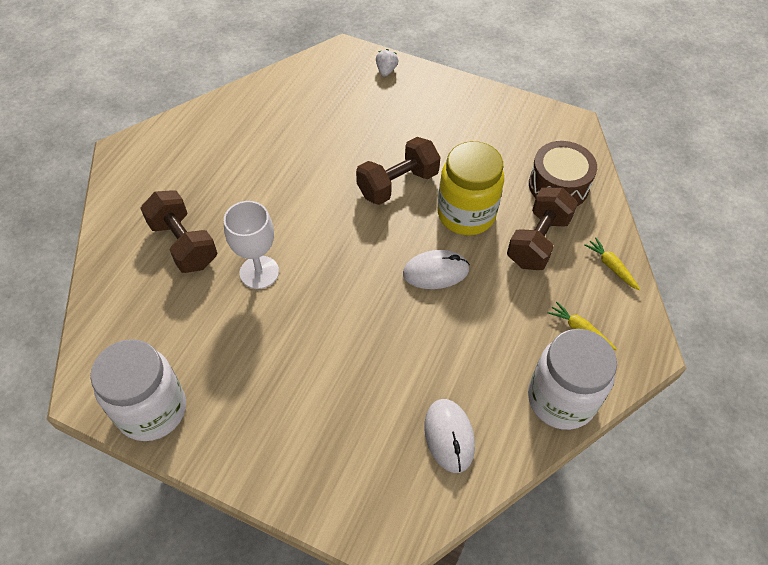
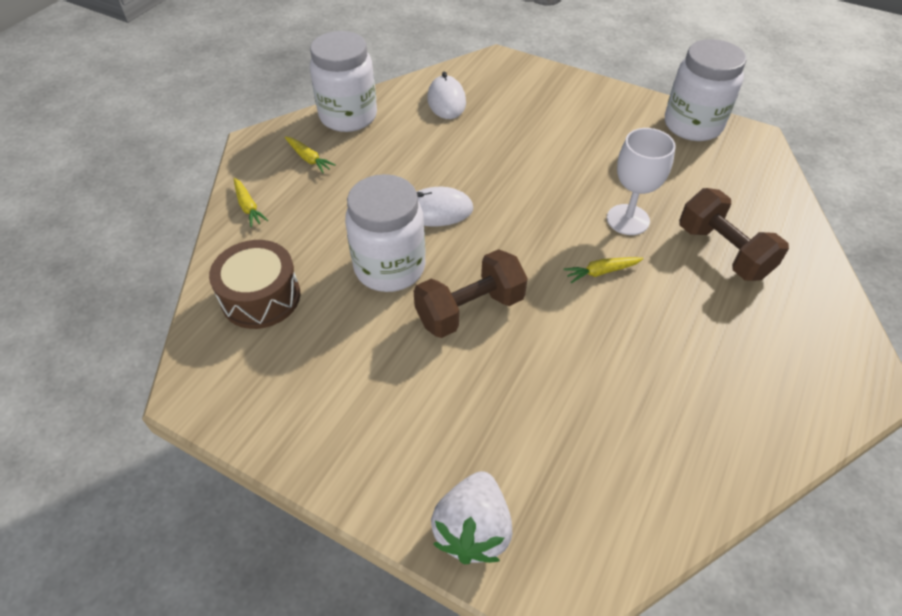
camera: 175 degrees left, 5 degrees down
white strawberry [376,49,399,77] -> white strawberry [431,471,512,564], size x1.83
yellow jar [437,141,504,235] -> white jar [345,174,426,292]
brown dumbbell [507,187,578,270] -> none
none -> yellow carrot [563,257,644,283]

